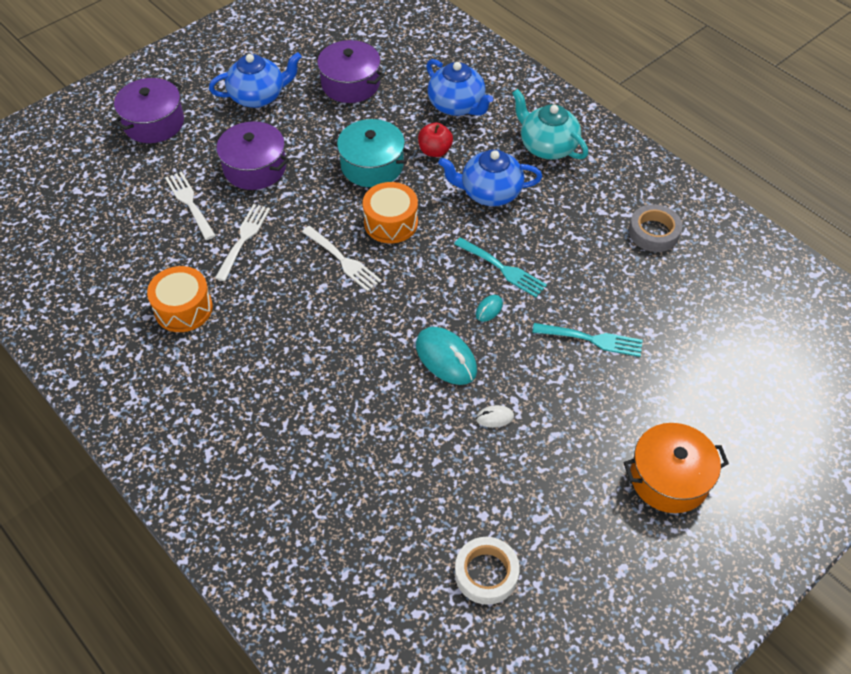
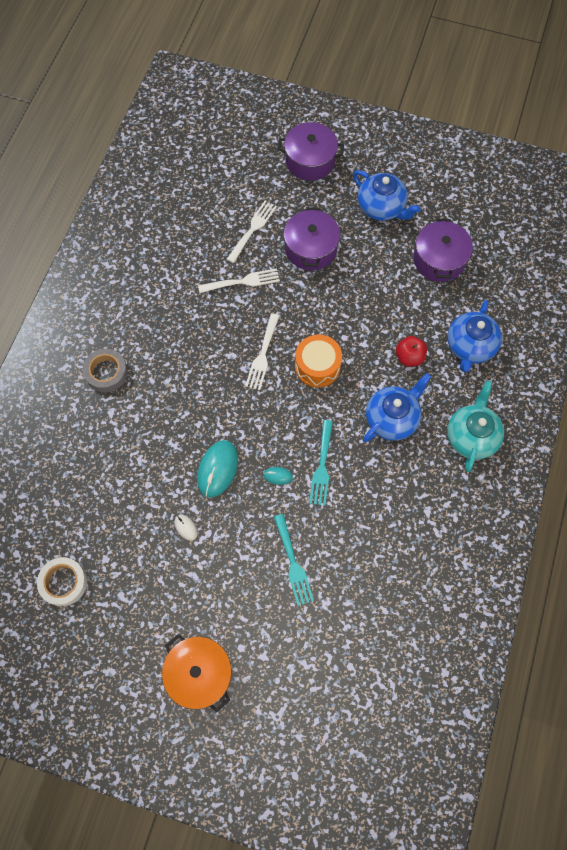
camera: 60 degrees right, 15 degrees up
orange drum [147,266,213,332] -> none
turquoise pot [331,119,412,187] -> none
blue teapot [438,149,542,206] -> blue teapot turned 75 degrees clockwise [363,373,431,442]
grey tape [629,204,682,252] -> grey tape moved to [83,349,128,392]

